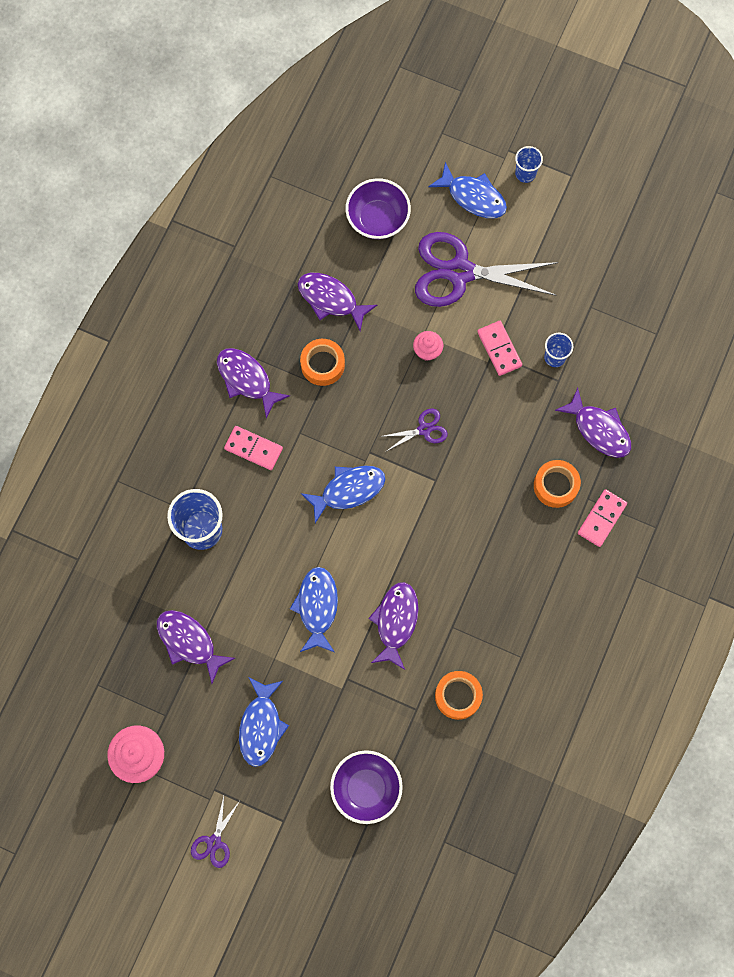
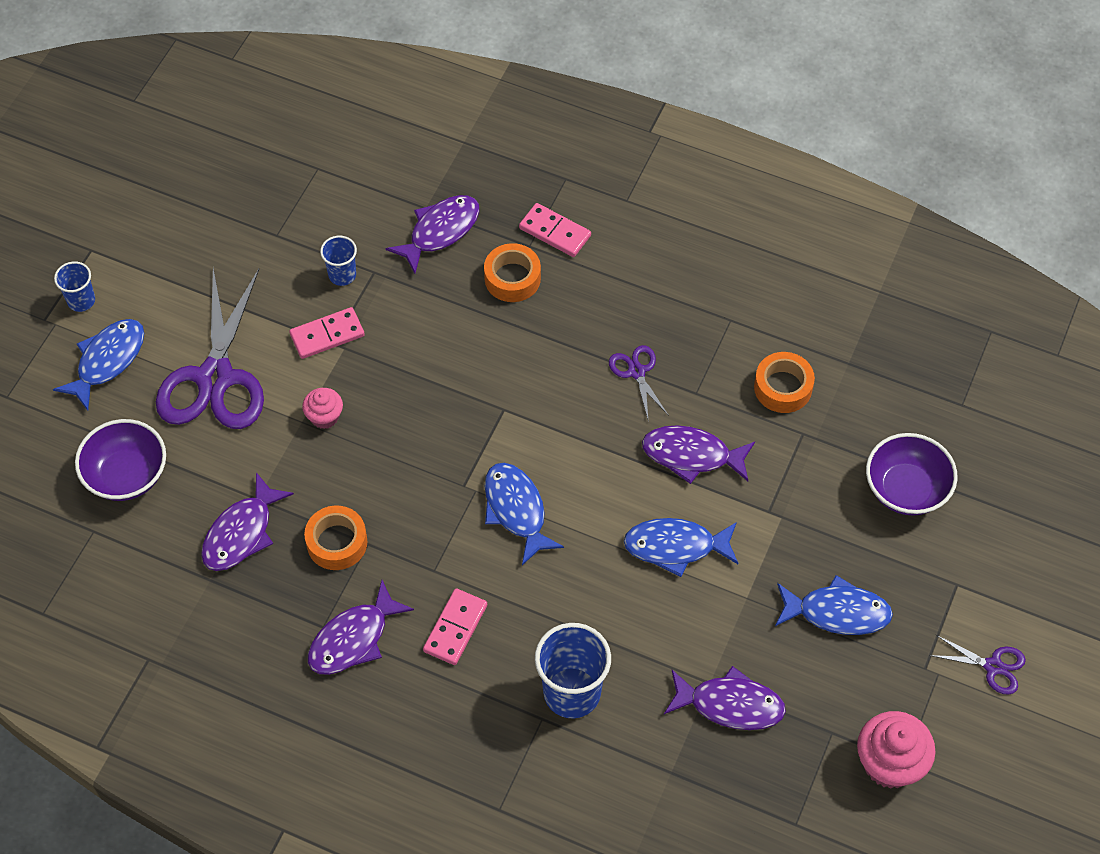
camera: 90 degrees left, 15 degrees down
purple fish [157,610,235,684] -> purple fish turned 120 degrees counterclockwise [664,666,786,730]
purple scissors [380,409,448,451] -> purple scissors moved to [609,345,669,419]

